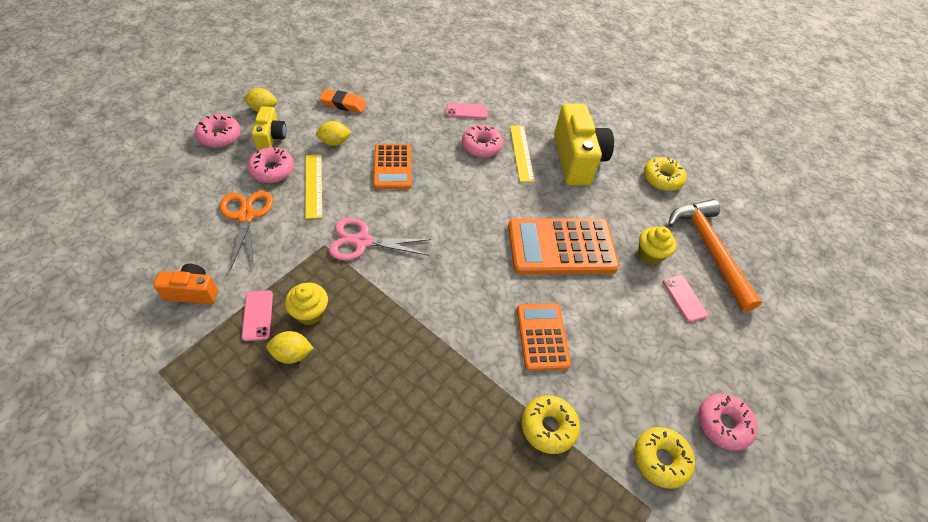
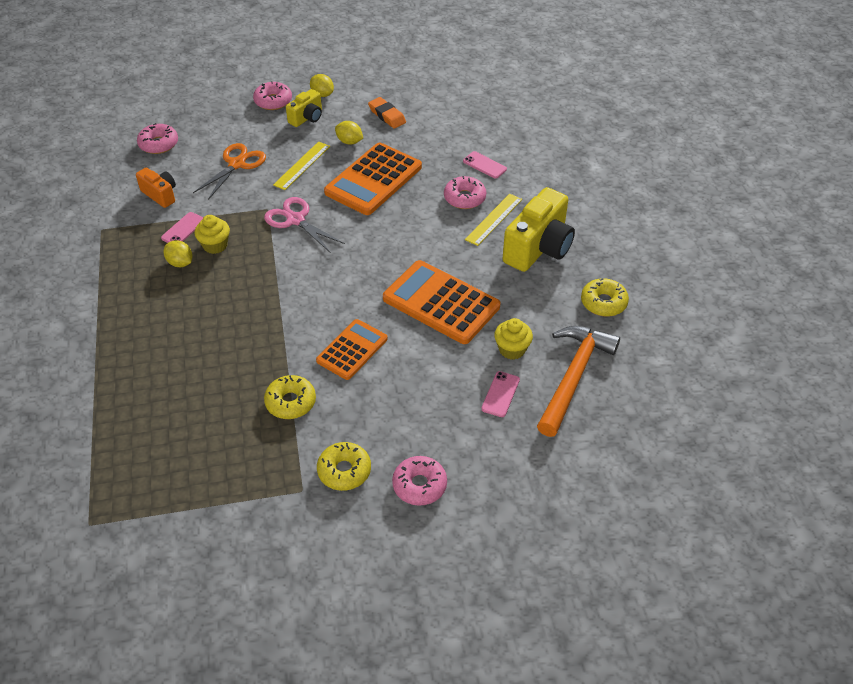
camera: 45 degrees right, 5 degrees down
pink donut [248,147,294,183] -> pink donut moved to [137,123,178,154]
orange calculator [373,144,411,189] -> orange calculator [324,143,422,215], size x1.61

